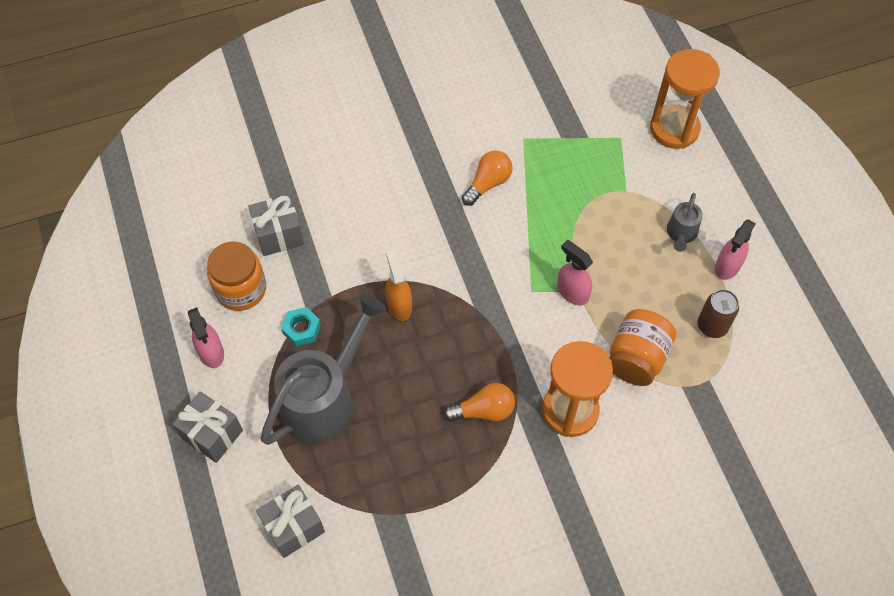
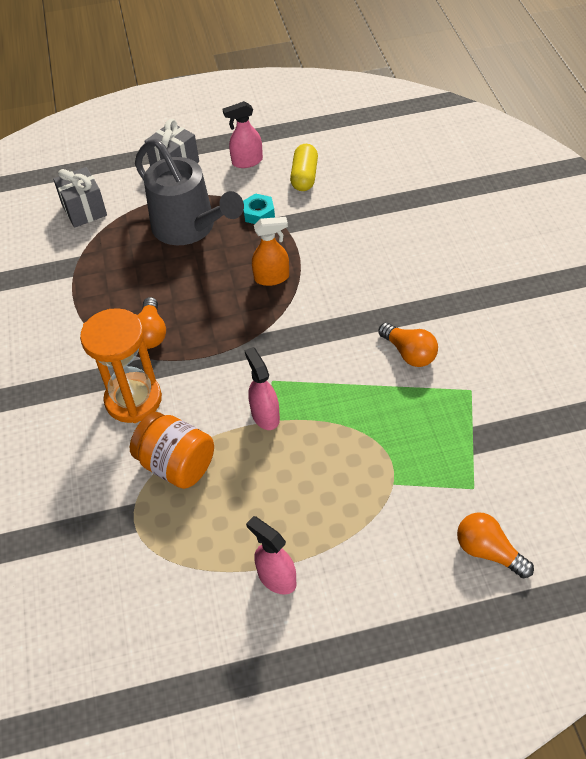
camera: 100 degrees right, 10 degrees down
orange jar [207,241,266,311] -> yellow capsule [290,144,318,191]
grey gift [248,194,304,256] -> none
pink spray bottle [557,240,593,305] -> pink spray bottle turned 75 degrees counterclockwise [244,347,280,430]
orange hourglass [650,49,720,149] -> orange light bulb [457,512,534,578]
grey watering can [667,193,703,252] -> none
brown can [698,289,739,338] -> none

